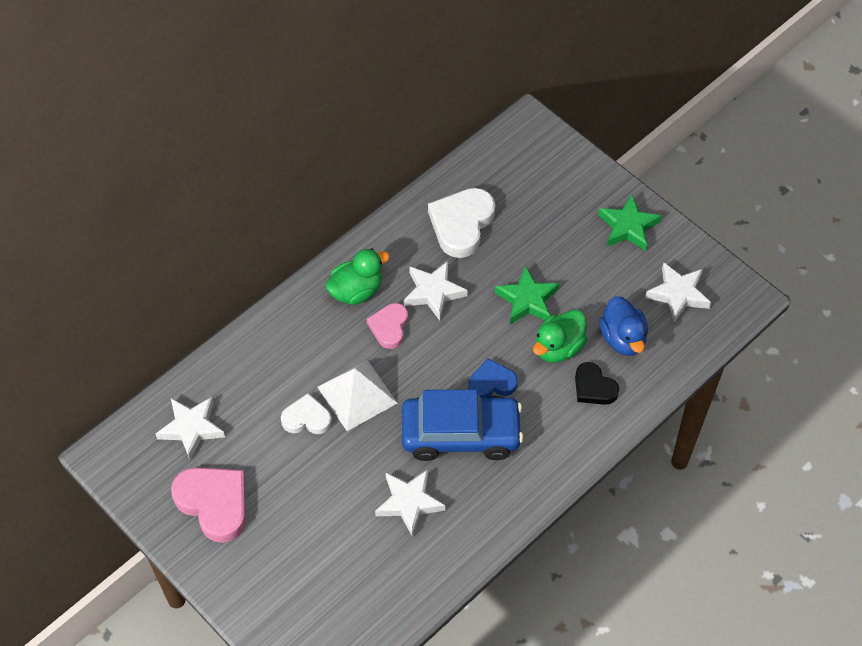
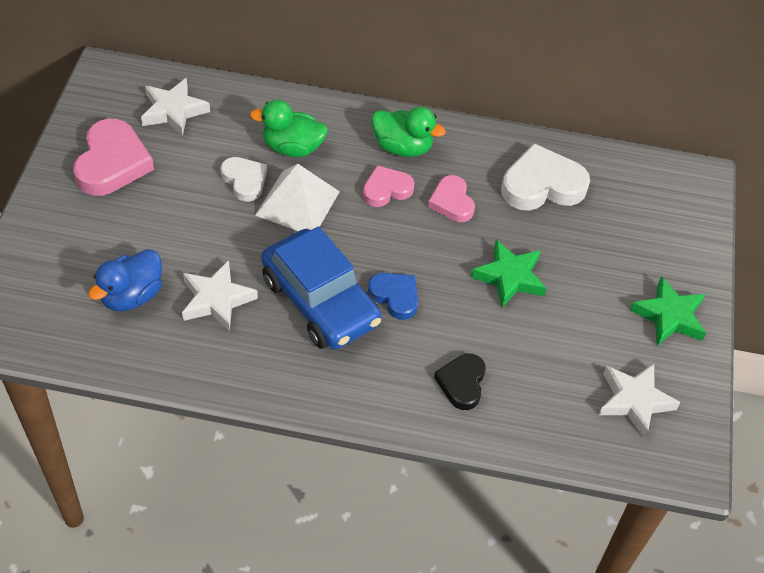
camera: 50 degrees right, 5 degrees down
white star [404,261,467,321] -> pink heart [428,175,475,222]
green duck [533,310,587,363] -> green duck moved to [250,100,328,157]
blue duck [599,296,648,356] -> blue duck moved to [89,249,162,311]

